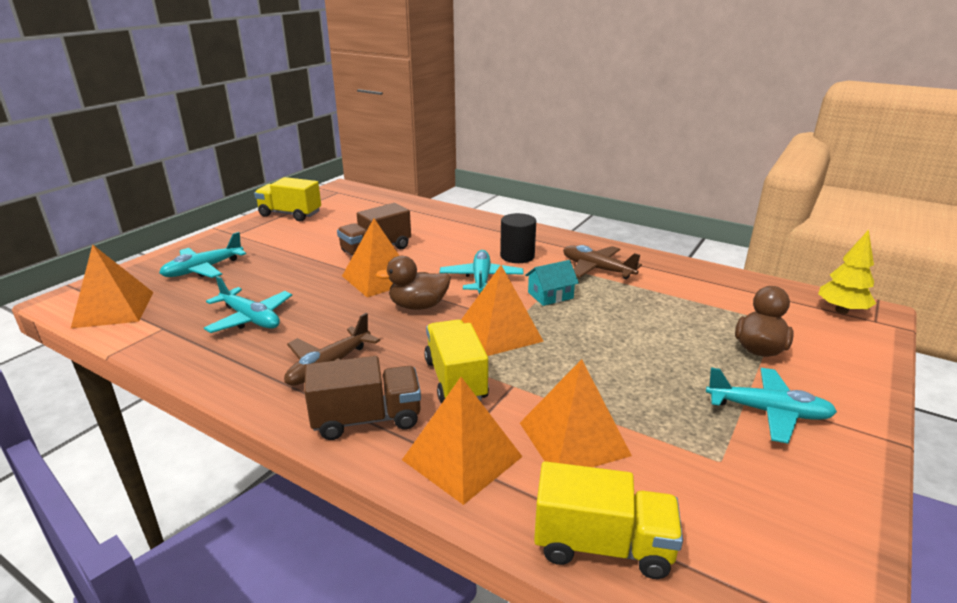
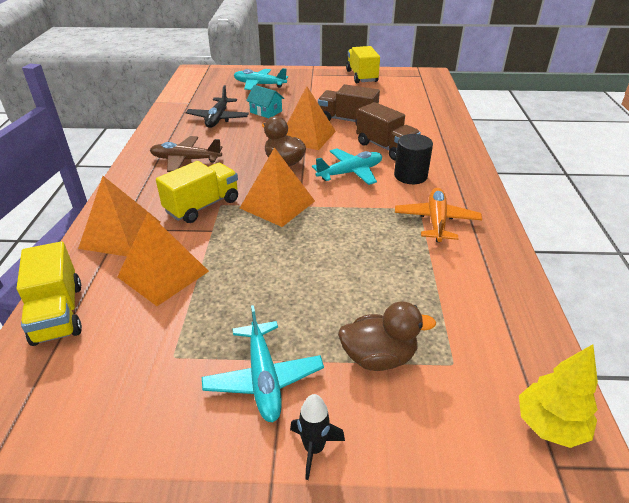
camera: 60 degrees right, 10 degrees up
orange pyramid [70,244,154,329] -> none
turquoise plane [204,276,292,333] -> black plane [185,85,249,128]
brown truck [304,356,421,440] -> brown truck moved to [356,102,421,161]
turquoise house [525,260,579,306] -> turquoise house moved to [246,85,284,118]
brown plane [563,245,642,279] -> orange plane [395,188,482,242]
none -> black rocket [290,394,345,480]

